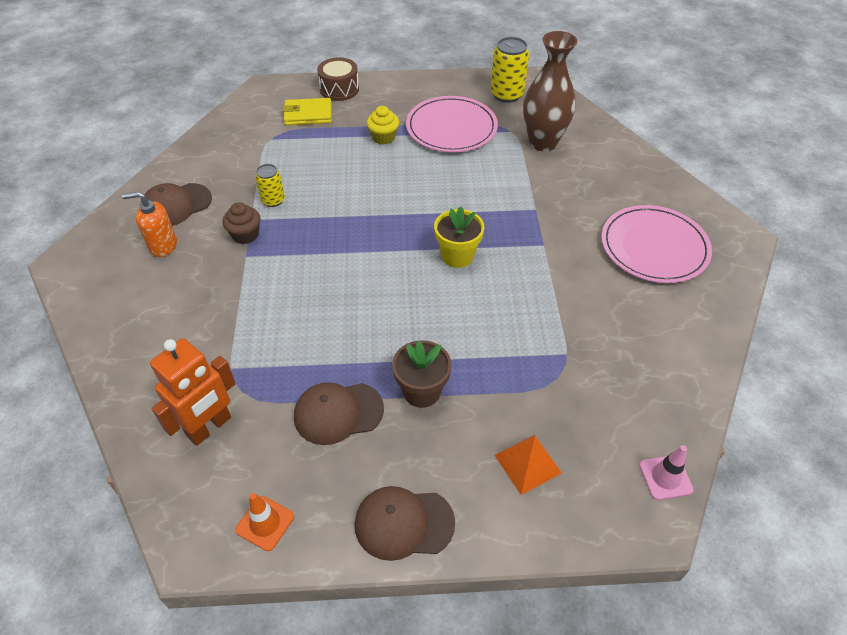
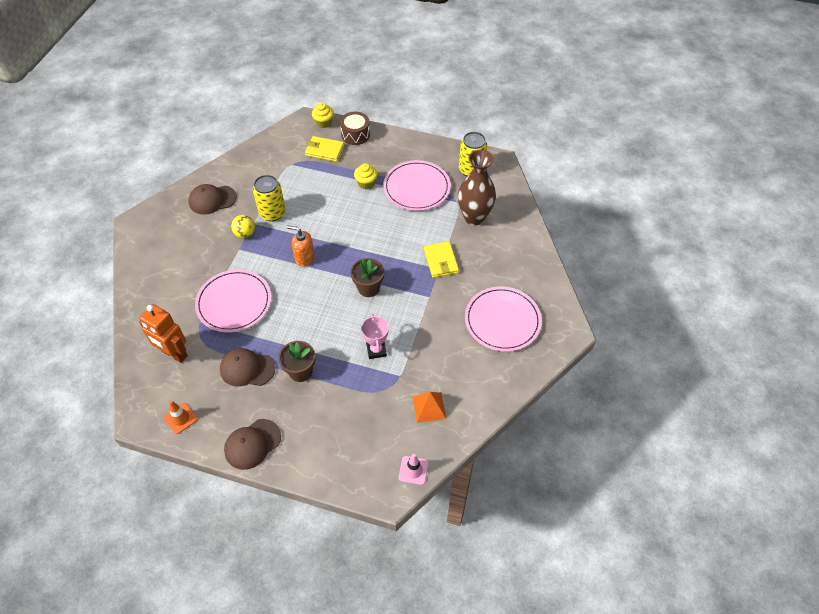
camera: 20 degrees right, 5 degrees up
orange soap dispenser [122,192,177,257] -> orange soap dispenser moved to [287,225,314,267]
orange robot [150,338,236,446] -> orange robot turned 60 degrees clockwise [139,304,188,363]
brown cupcake [223,202,261,244] -> yellow ball [231,215,255,238]
yellow can [255,164,285,207] -> yellow can [253,175,286,221], size x1.64
brown cap [355,486,455,561] -> brown cap turned 60 degrees counterclockwise [224,419,281,470]
yellow flower pot [434,206,484,268] -> brown flower pot [350,258,384,297]
orange pyramid [495,435,562,495] -> orange pyramid moved to [413,392,446,423]
none -> pink plate [195,269,271,333]
none -> yellow cupcake [312,103,334,128]
none -> pink trophy [361,314,389,359]
none -> yellow wallet [424,241,459,278]

